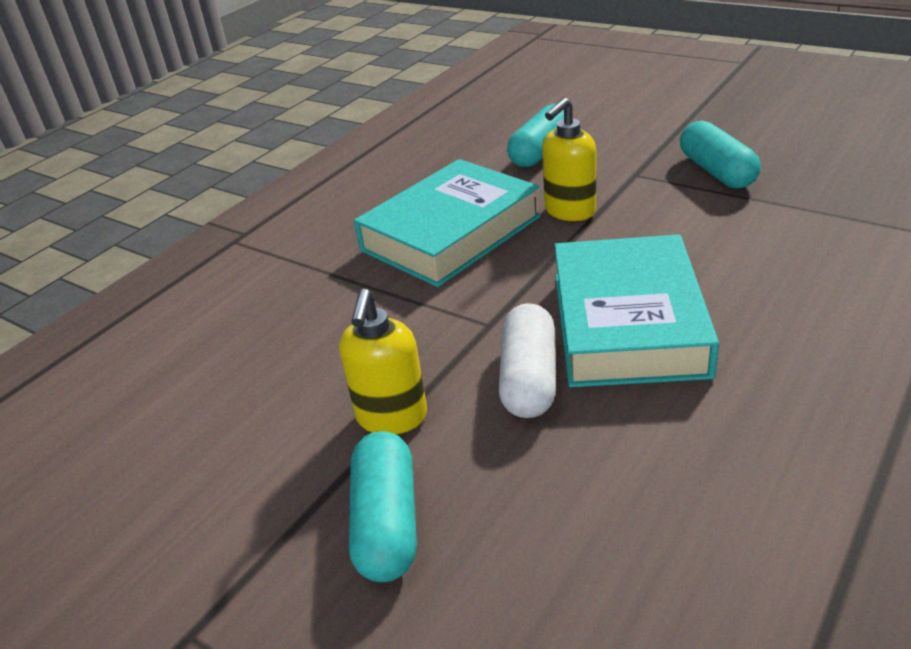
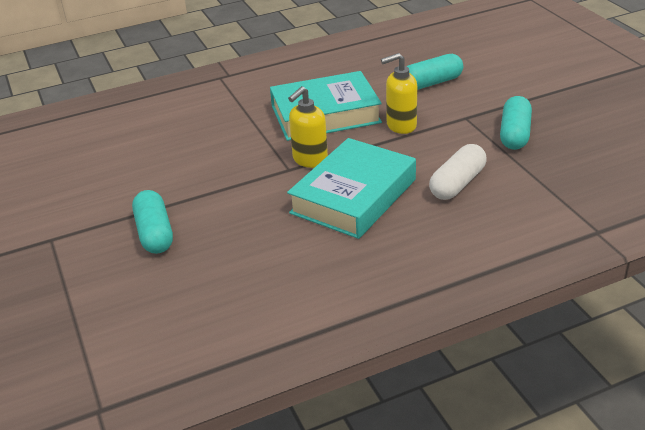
camera: 30 degrees right, 0 degrees up
yellow soap dispenser [339,289,427,434] -> yellow soap dispenser moved to [288,86,328,168]
turquoise capsule [349,431,417,582] -> turquoise capsule turned 45 degrees counterclockwise [132,190,173,254]
white capsule [499,303,556,418] -> white capsule moved to [429,144,487,200]

